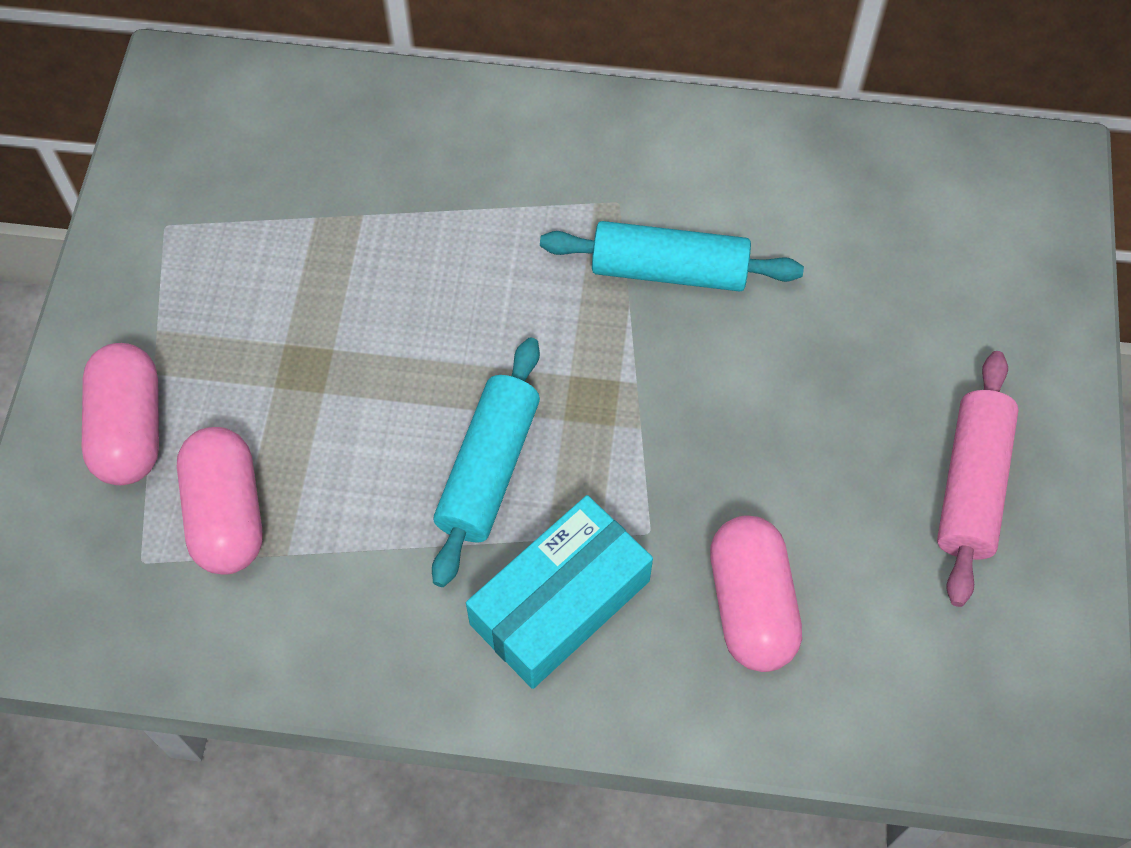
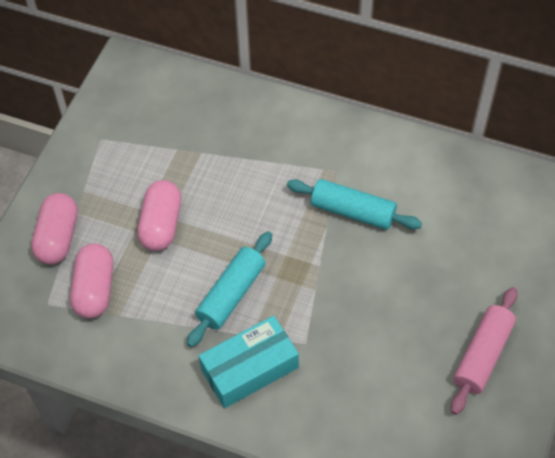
camera: 15 degrees right, 5 degrees down
pink capsule [710,515,802,672] -> pink capsule moved to [138,180,181,251]

